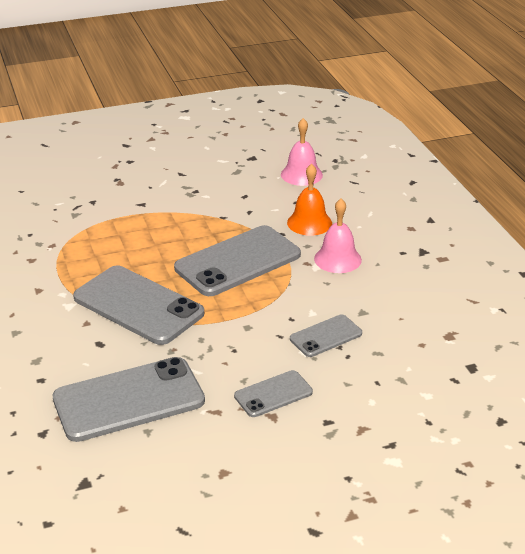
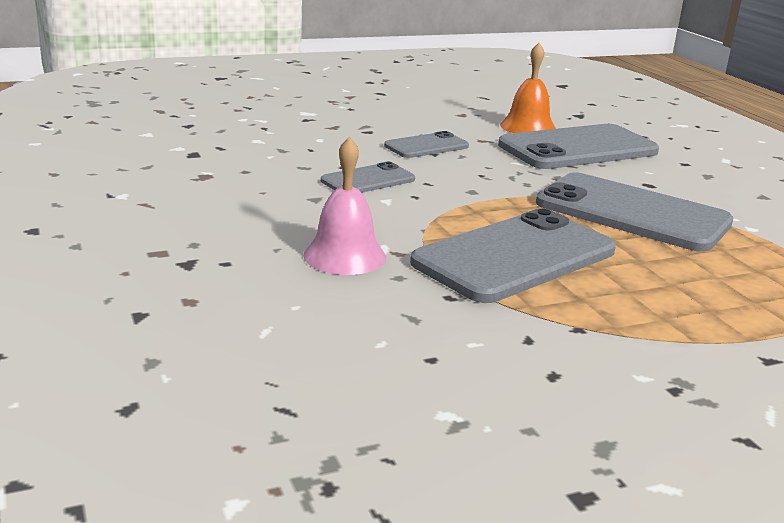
camera: 175 degrees right, 10 degrees down
pink bell [281,118,323,186] -> none
orange bell [287,164,332,236] -> orange bell moved to [500,43,556,133]

